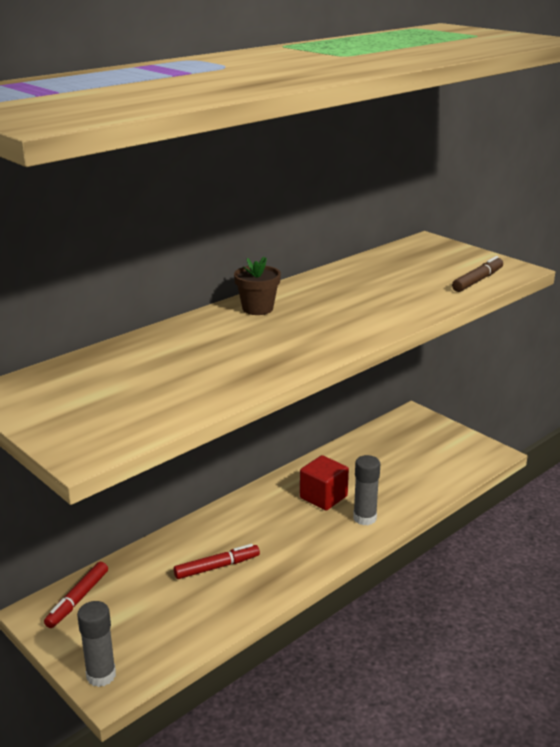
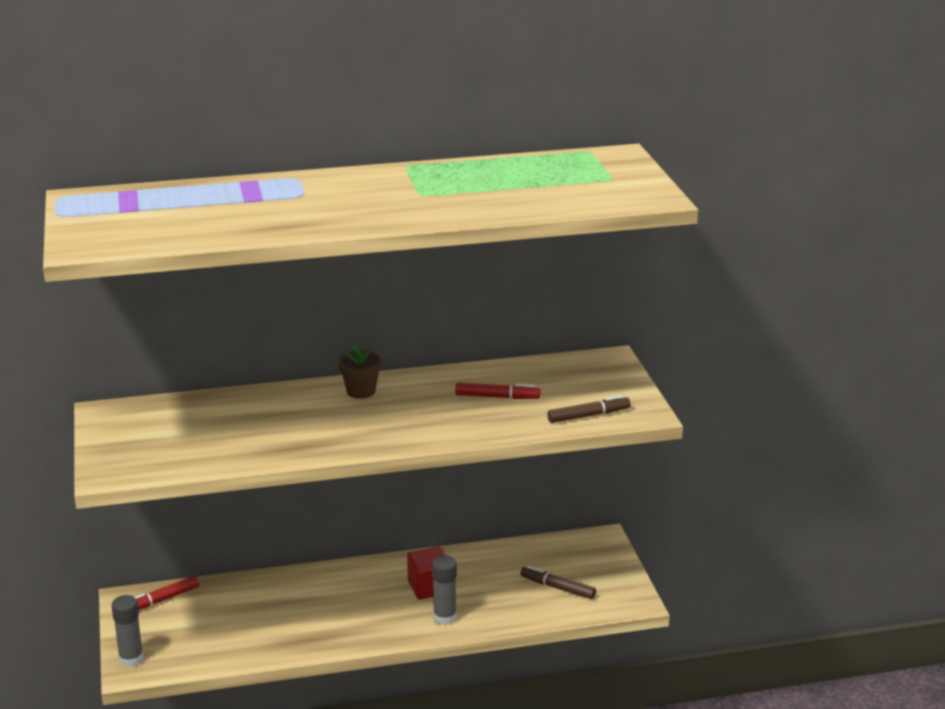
camera: 30 degrees right, 0 degrees up
red marker [174,544,260,579] -> red marker moved to [455,383,540,399]
none -> brown marker [521,566,596,599]

